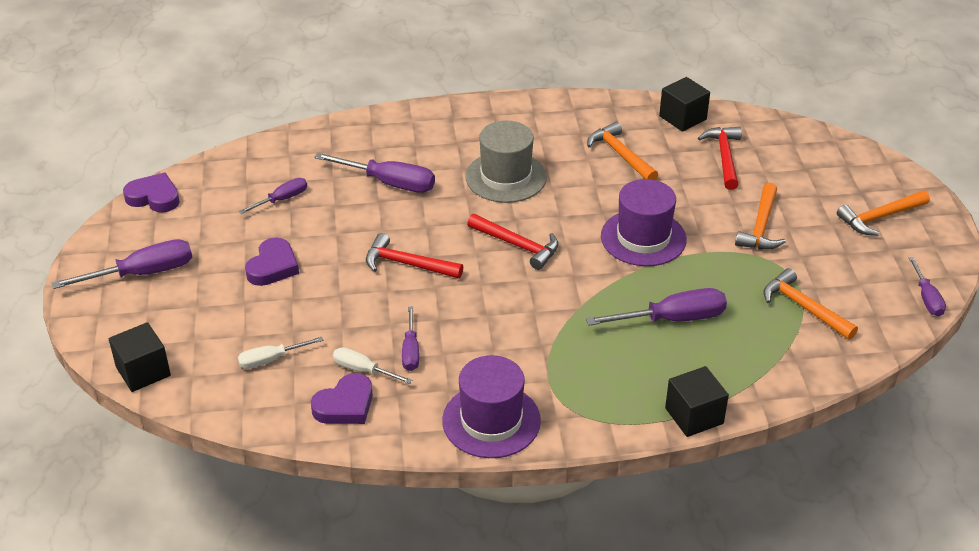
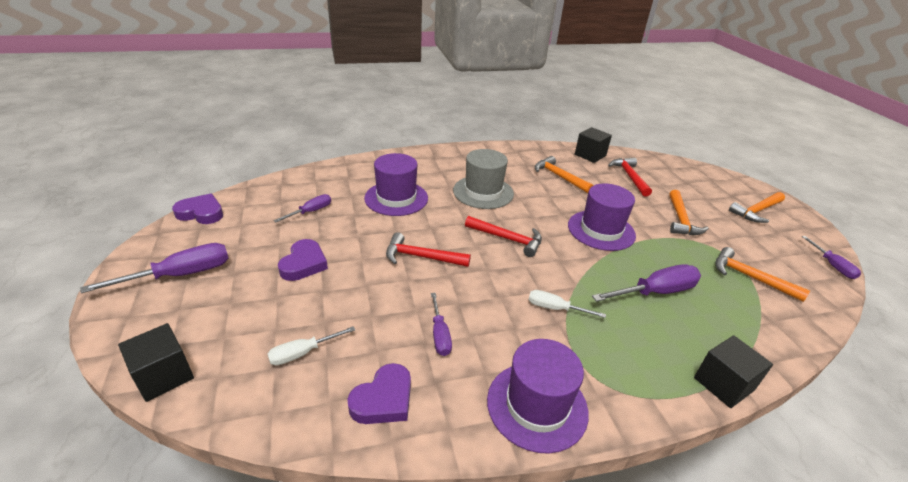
camera: 10 degrees left, 5 degrees down
purple screwdriver [314,153,435,193] -> purple hat [364,153,428,216]
white screwdriver [333,347,412,384] -> white screwdriver moved to [529,290,606,318]

